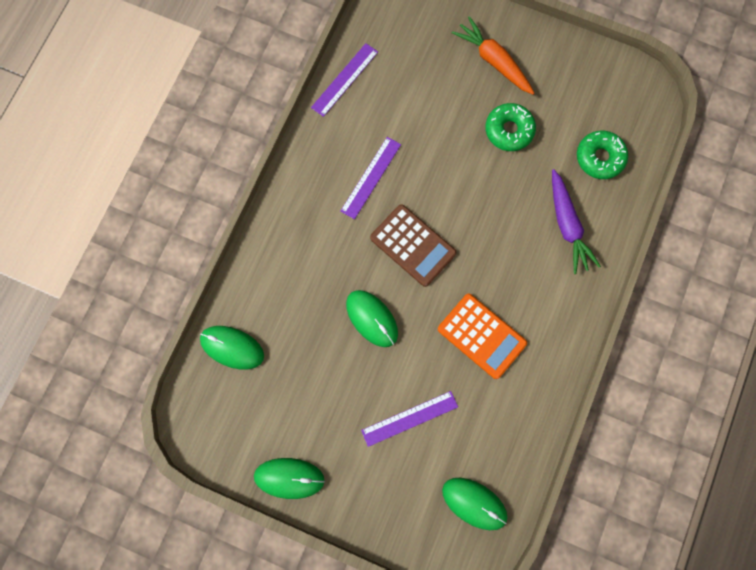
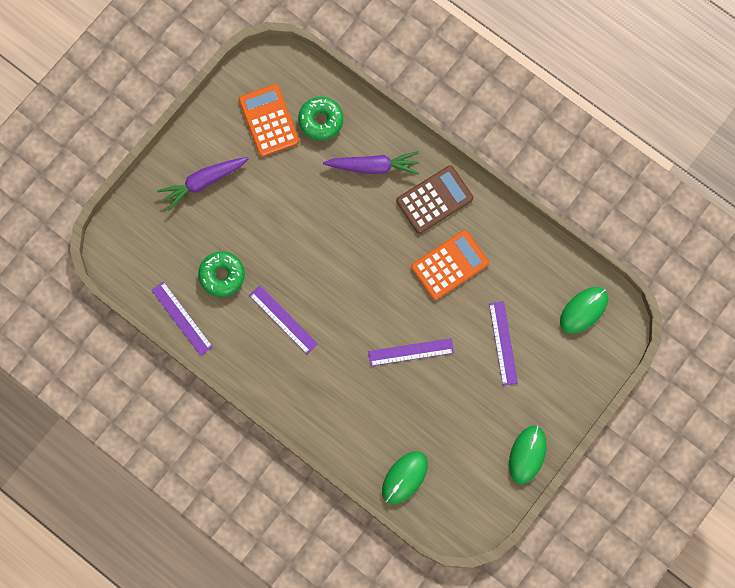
camera: 75 degrees left, 0 degrees up
green mouse [346,290,398,347] -> purple ruler [368,338,454,366]
brown calculator [370,204,457,287] -> brown calculator moved to [396,165,473,234]
orange carrot [452,16,534,94] -> purple carrot [157,157,249,211]
green donut [485,103,536,151] -> green donut moved to [198,251,245,297]
none -> orange calculator [239,84,299,157]

